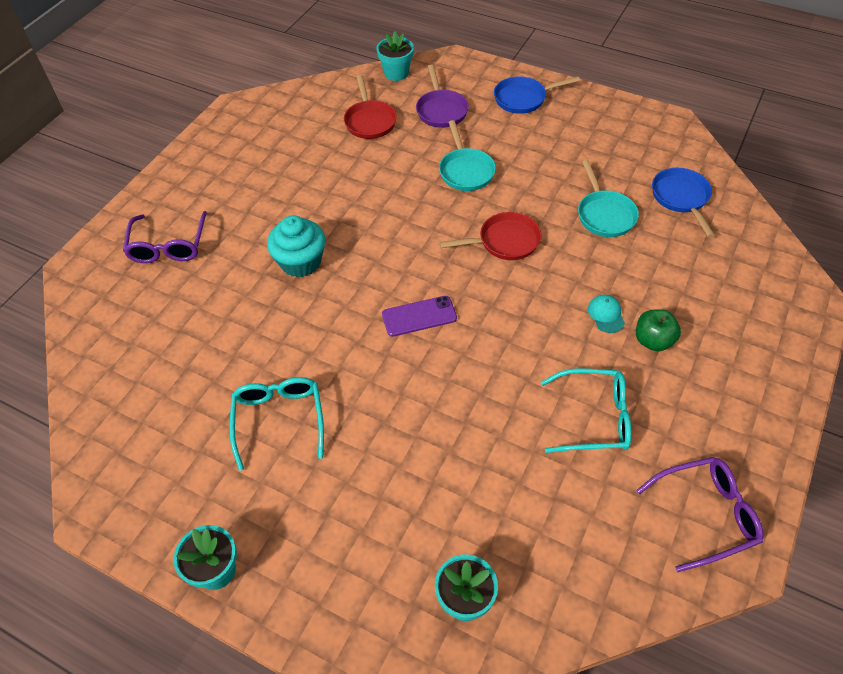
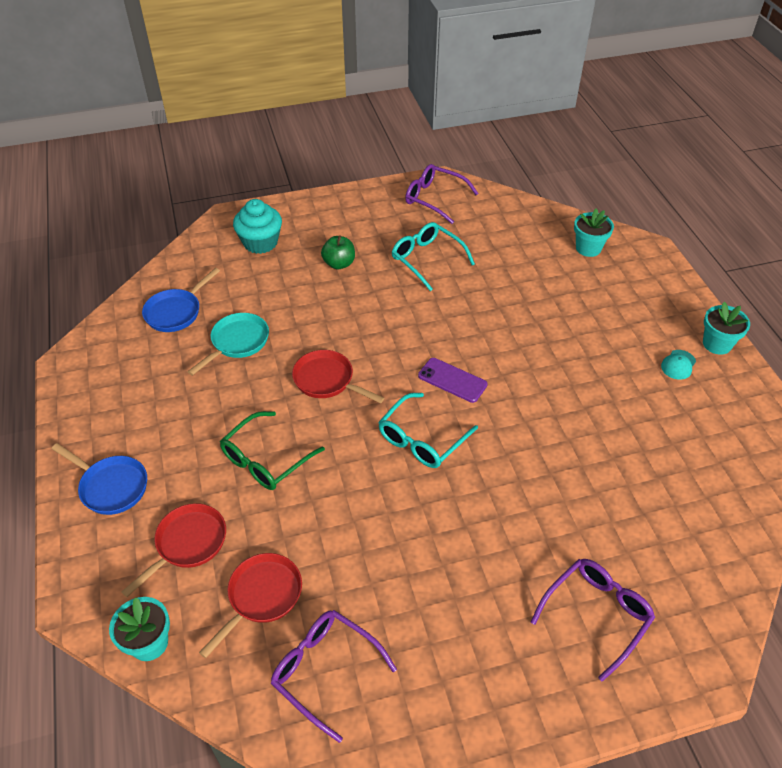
camera: 135 degrees left, 5 degrees down
turquoise glasses [229,377,324,471] -> turquoise glasses moved to [378,393,478,468]
turquoise cupcake [267,215,325,277] -> turquoise cupcake moved to [233,199,282,254]
purple pan [416,65,469,128] -> red pan [121,503,226,597]
turquoise pan [439,120,496,191] -> green glasses [220,411,325,490]
turquoise cap [588,295,625,333] -> turquoise cap moved to [661,350,696,380]
none -> purple glasses [271,610,397,743]

